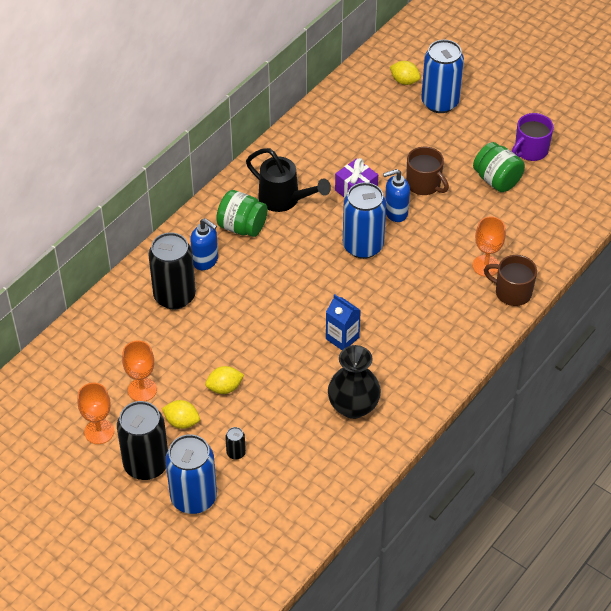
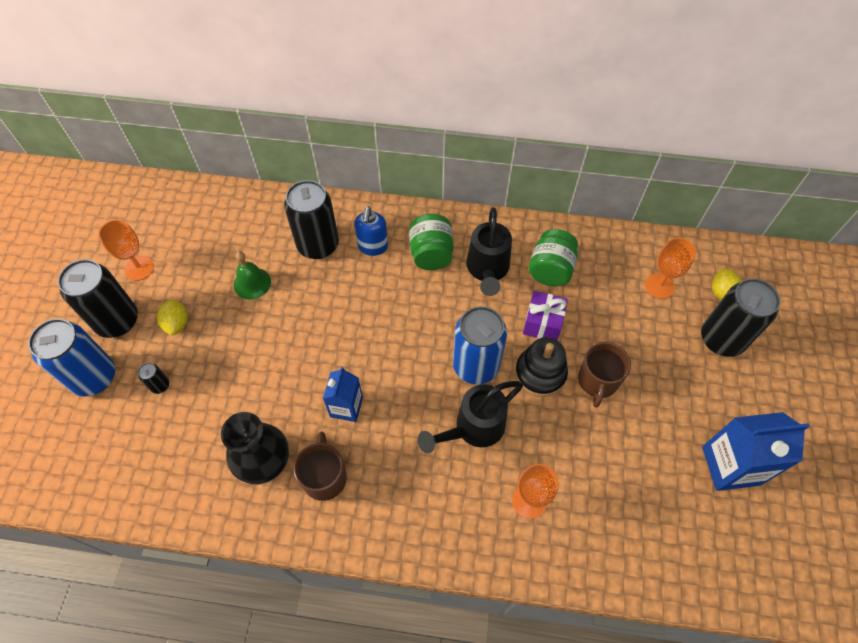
camera: 60 degrees right, 10 degrees up
orange goblet [122,340,157,401] -> orange goblet moved to [645,238,696,299]
yellow lemon [205,366,244,394] -> none
blue soap dispenser [383,169,410,222] -> black stacking toy [515,337,568,397]
blue can [421,40,464,113] -> black can [701,278,780,357]
green jar [473,142,525,192] -> green jar moved to [529,229,578,286]
brown mug [484,255,537,306] -> brown mug moved to [294,431,347,501]
purple mug [512,113,554,161] -> blue carton [702,412,810,491]
none -> green bell [234,251,271,300]
none -> black watering can [418,381,523,453]

